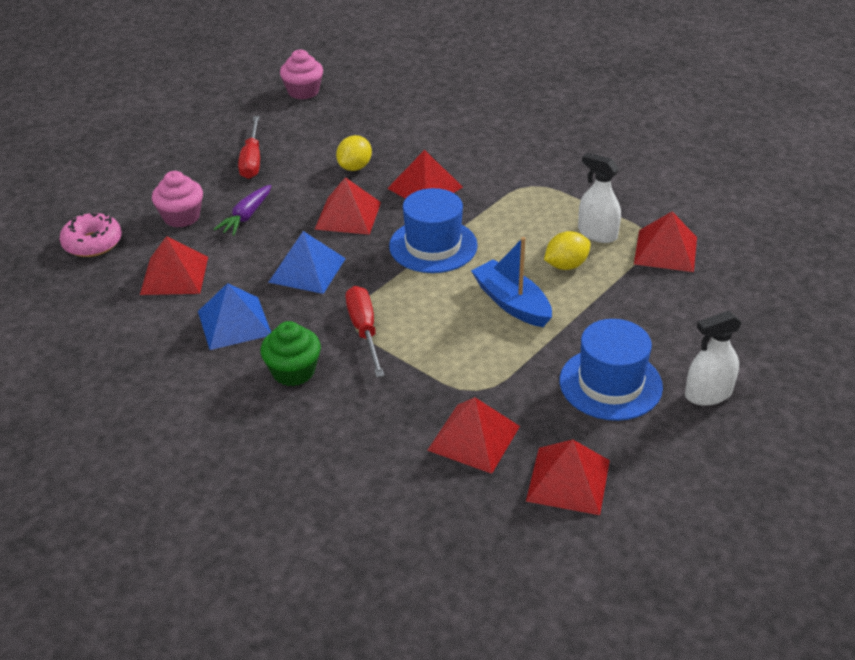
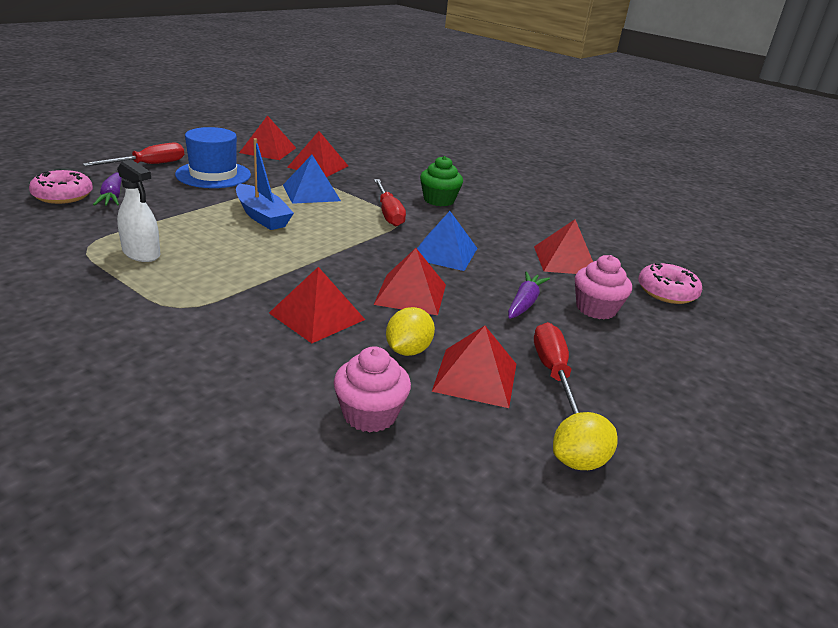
camera: 175 degrees right, 10 degrees down
blue pyramid [198,283,271,350] -> blue pyramid moved to [283,155,341,204]
pink cupcake [280,49,323,99] -> pink cupcake moved to [334,346,411,432]
blue hat [389,188,478,273] -> none
yellow lemon [544,231,591,270] -> yellow lemon moved to [553,412,618,470]
red pyramid [634,211,697,272] -> red pyramid moved to [432,326,516,408]
white spray bottle [685,311,742,406] -> red screwdriver [83,142,184,166]
none -> pink donut [29,169,93,204]
none -> purple carrot [93,172,122,206]

